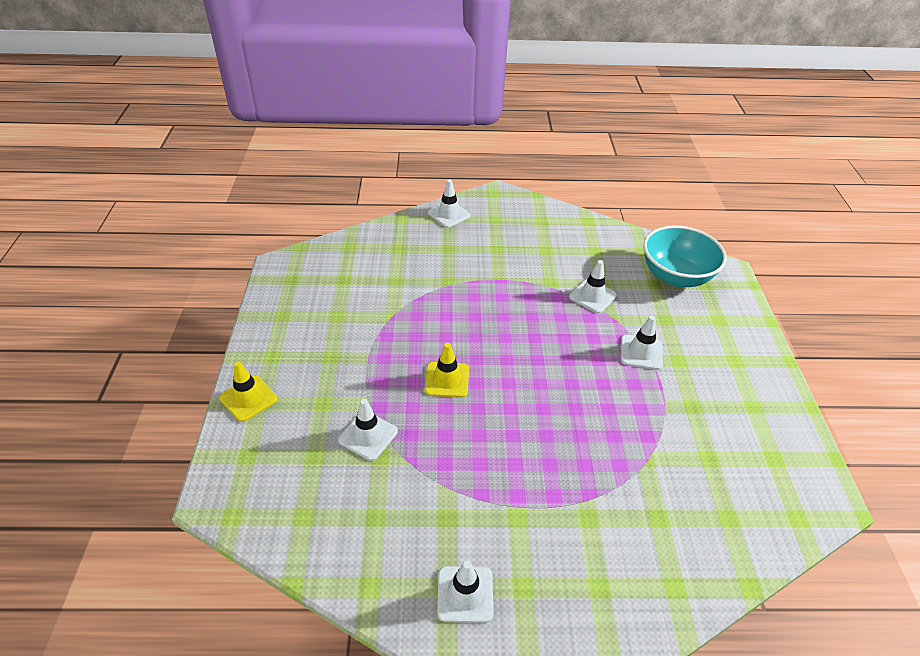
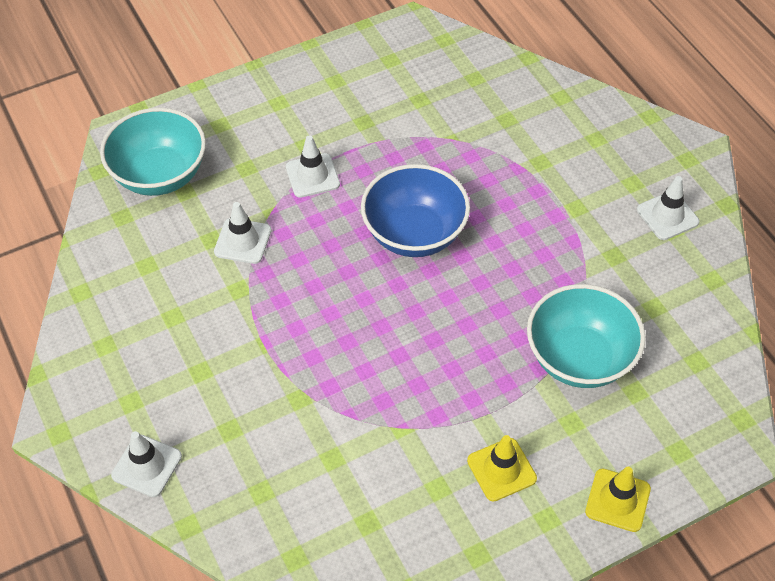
camera: 115 degrees left, 10 degrees up
white traffic cone [338,399,398,461] -> turquoise bowl [527,284,645,388]
yellow traffic cone [425,343,469,398] -> yellow traffic cone moved to [467,435,537,501]
none -> blue bowl [361,164,470,257]

